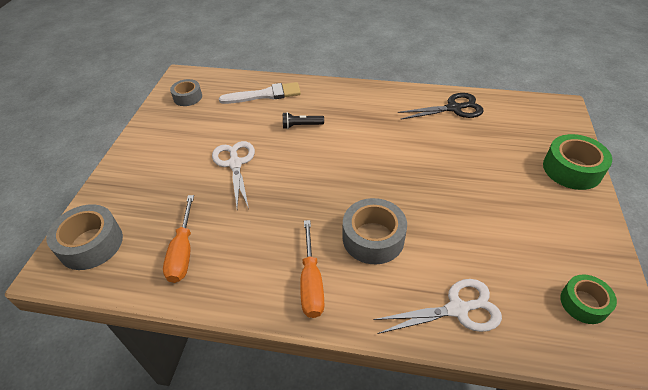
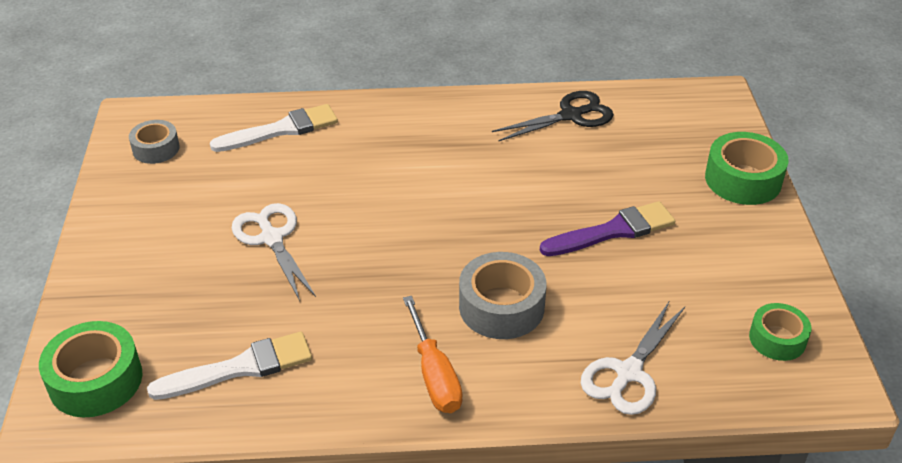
camera: 15 degrees left, 5 degrees down
grey tape [46,204,123,270] -> green tape [39,321,143,417]
orange screwdriver [163,195,194,283] -> white brush [147,332,312,400]
black flashlight [283,112,324,129] -> none
white scissors [374,279,502,334] -> white scissors turned 150 degrees clockwise [581,300,685,415]
none -> purple brush [540,201,675,256]

